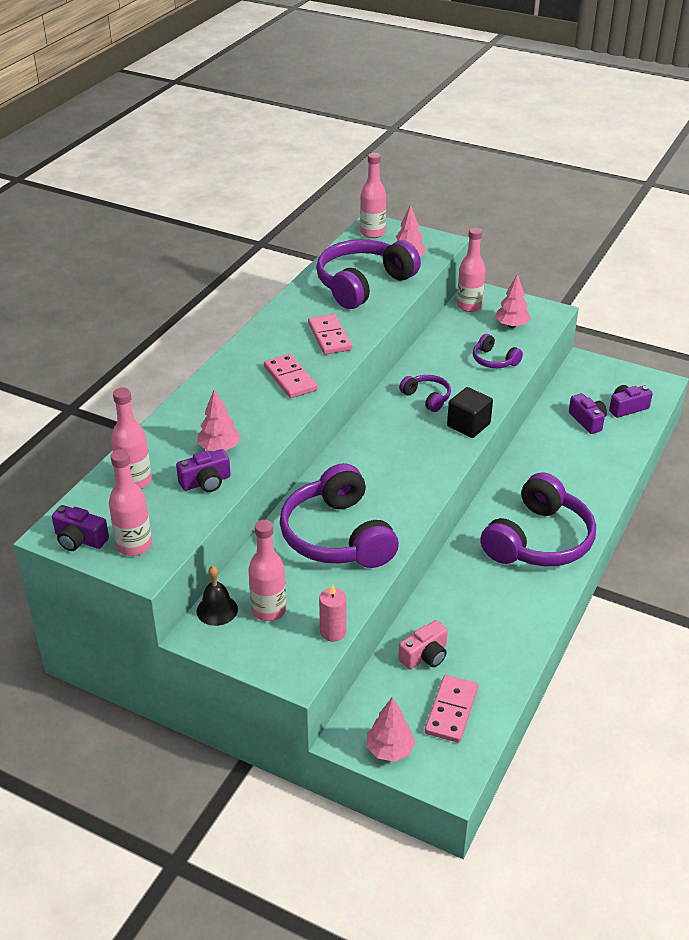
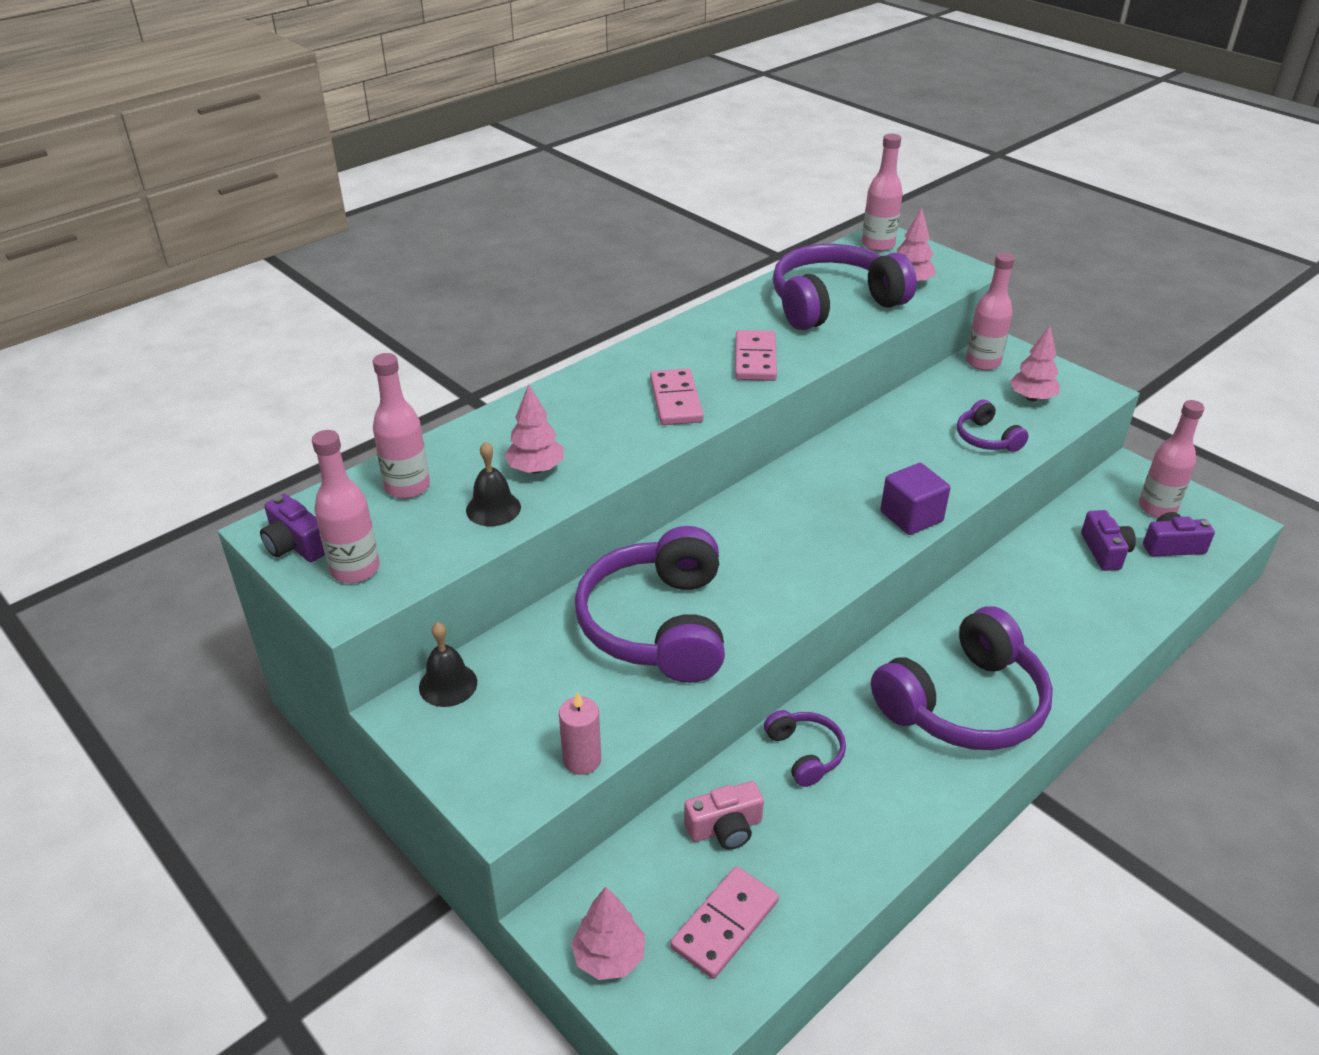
camera: 20 degrees right, 0 degrees up
purple camera [176,449,231,492] -> black bell [466,441,521,526]
pink bottle [248,520,286,621] -> pink bottle moved to [1139,400,1205,518]
purple headphones [399,375,451,412] -> purple headphones moved to [764,710,846,787]
black cube [447,387,493,438] -> purple cube [881,463,950,535]

